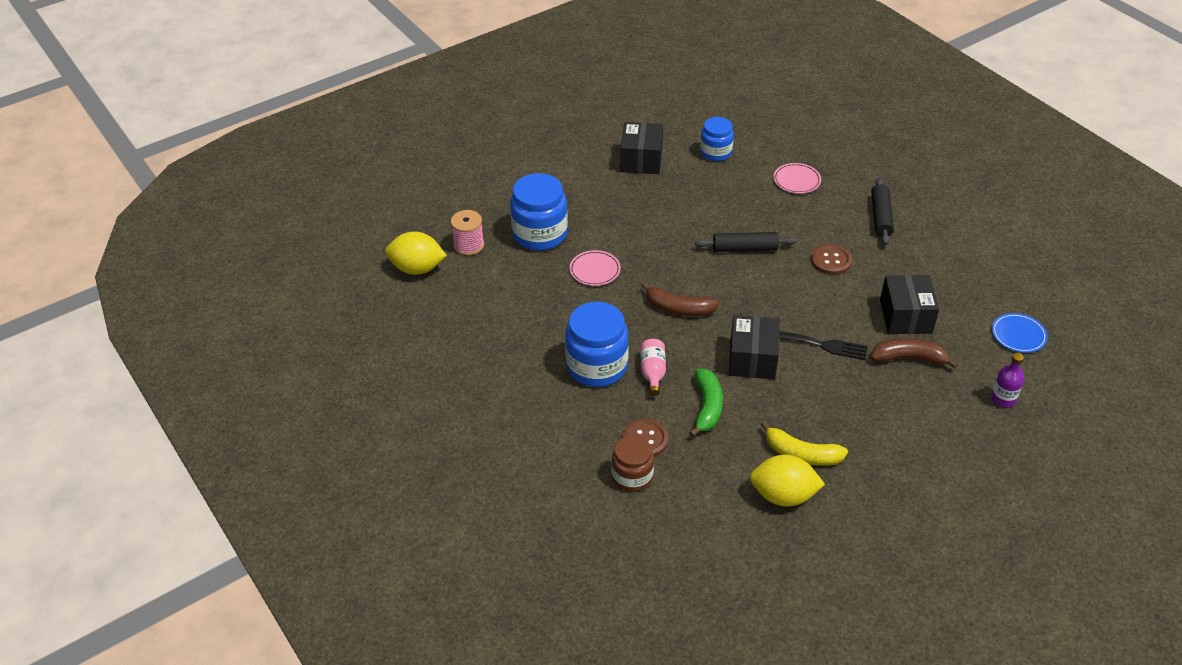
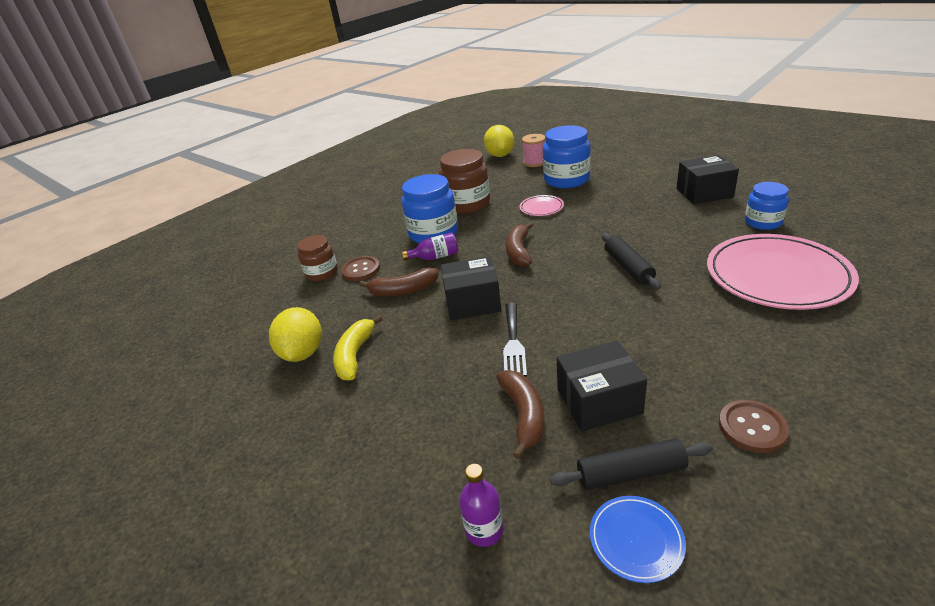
camera: 80 degrees right, 10 degrees down
pink bottle [640,339,666,396] -> purple bottle [402,232,458,260]
green banana [689,369,723,437] -> brown banana [359,268,439,296]
pink plate [773,163,821,194] -> pink plate [707,234,859,310], size x2.28
brown button [811,244,852,275] -> brown button moved to [719,400,789,453]
black rolling pin [871,178,894,245] -> black rolling pin moved to [550,438,713,490]
none -> brown jar [439,149,490,214]

